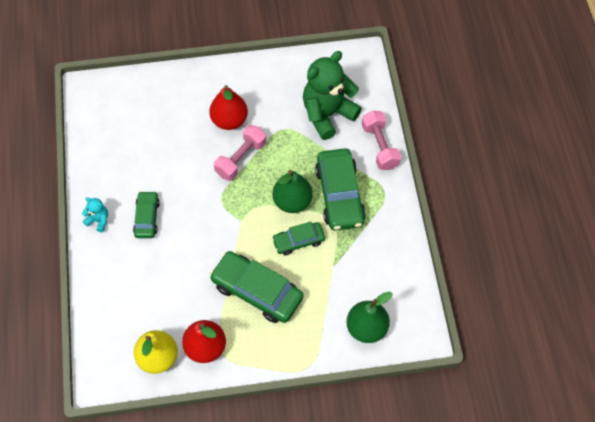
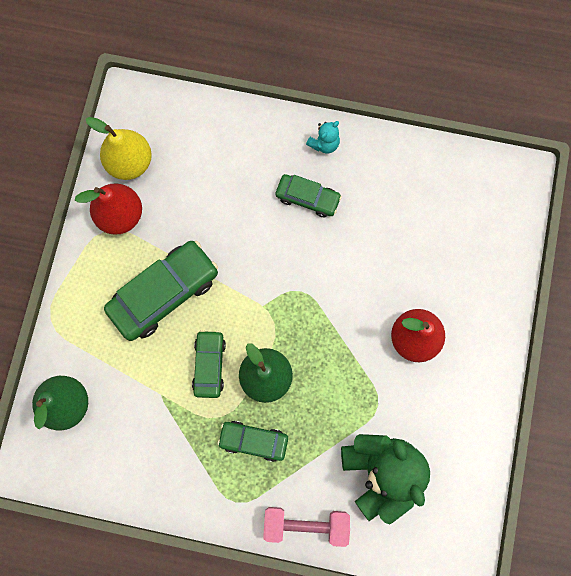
camera: 110 degrees right, 15 degrees up
pink dumbbell [214,125,266,181] -> none
green car [315,148,366,230] -> green car [218,421,288,462], size x0.57

